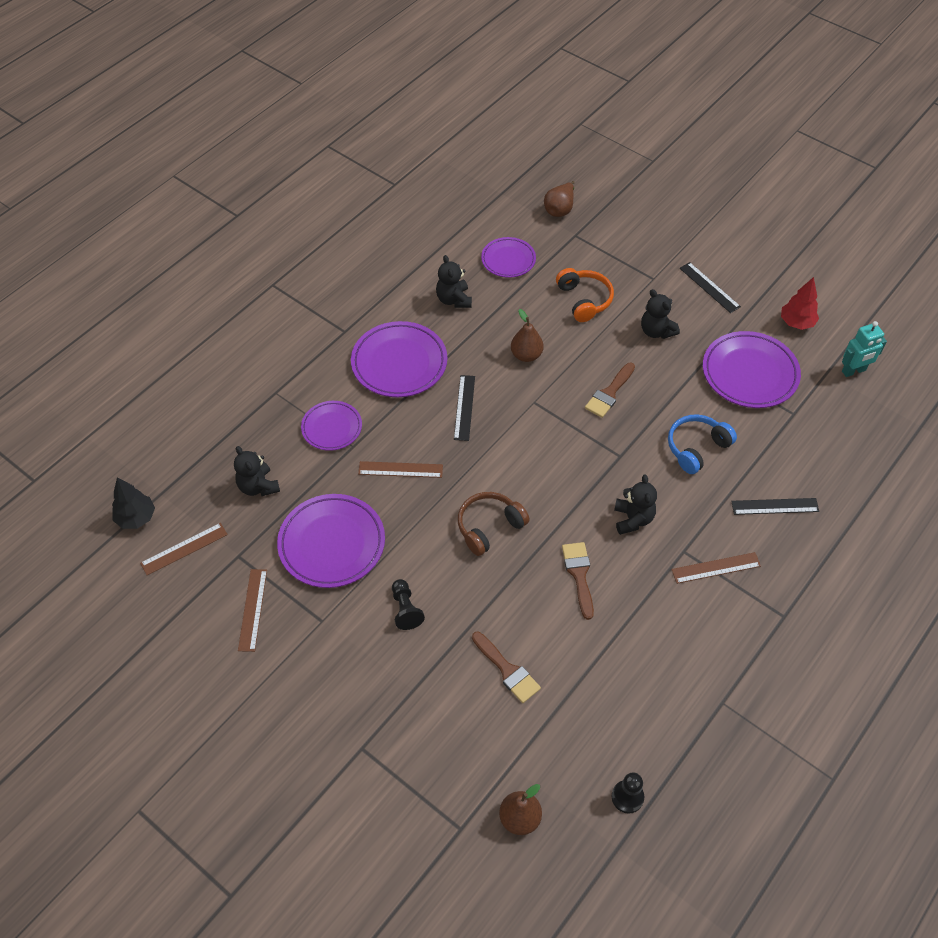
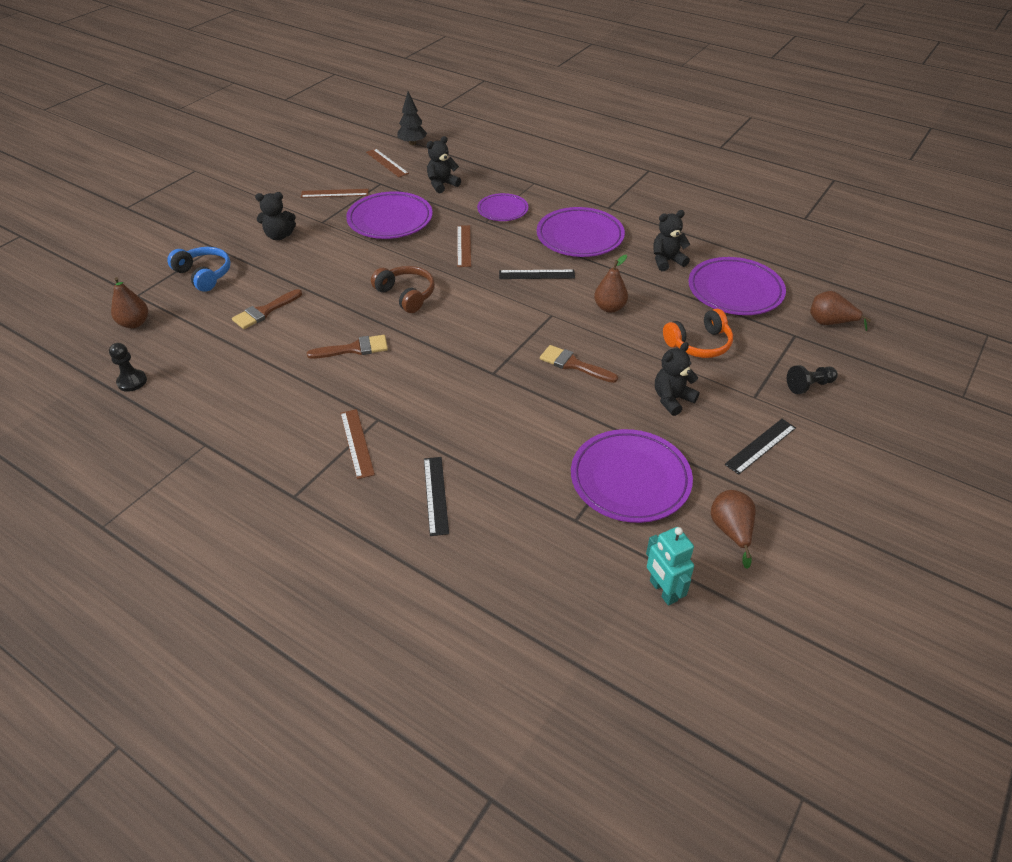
camera: 85 degrees right, 10 degrees down
black pawn [392,579,425,630] -> black pawn moved to [787,365,838,394]
purple plate [481,237,536,278] -> purple plate [688,257,786,315], size x1.64
black teddy bear [614,475,657,535] -> black teddy bear moved to [255,192,296,240]
blue headphones [668,414,737,474] -> blue headphones moved to [167,247,231,292]
red tree [781,277,819,330] -> brown pear [711,490,756,569]

